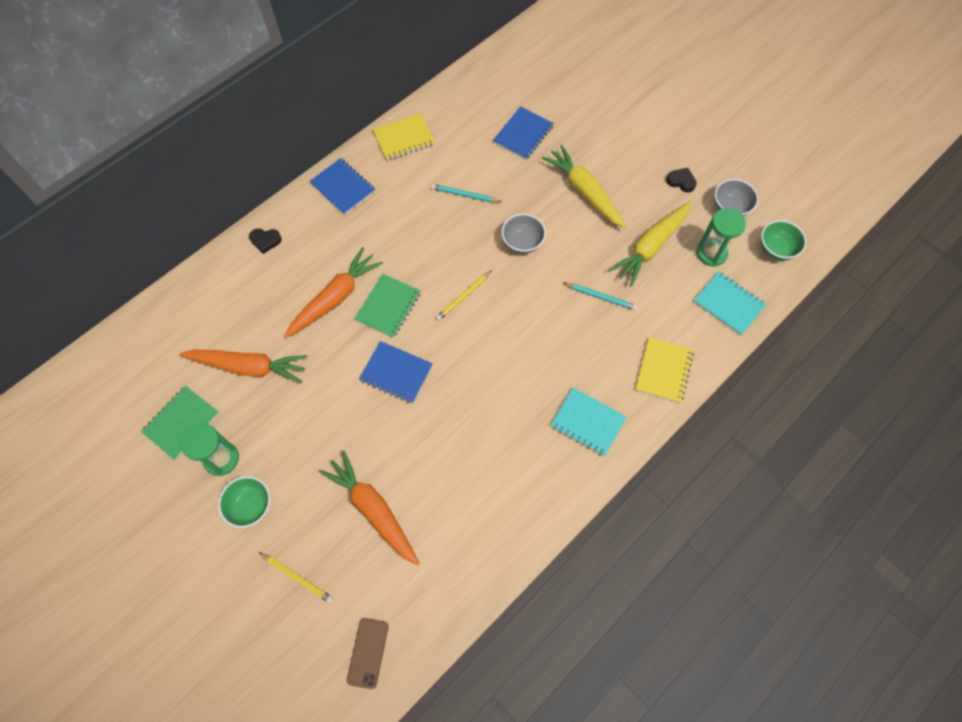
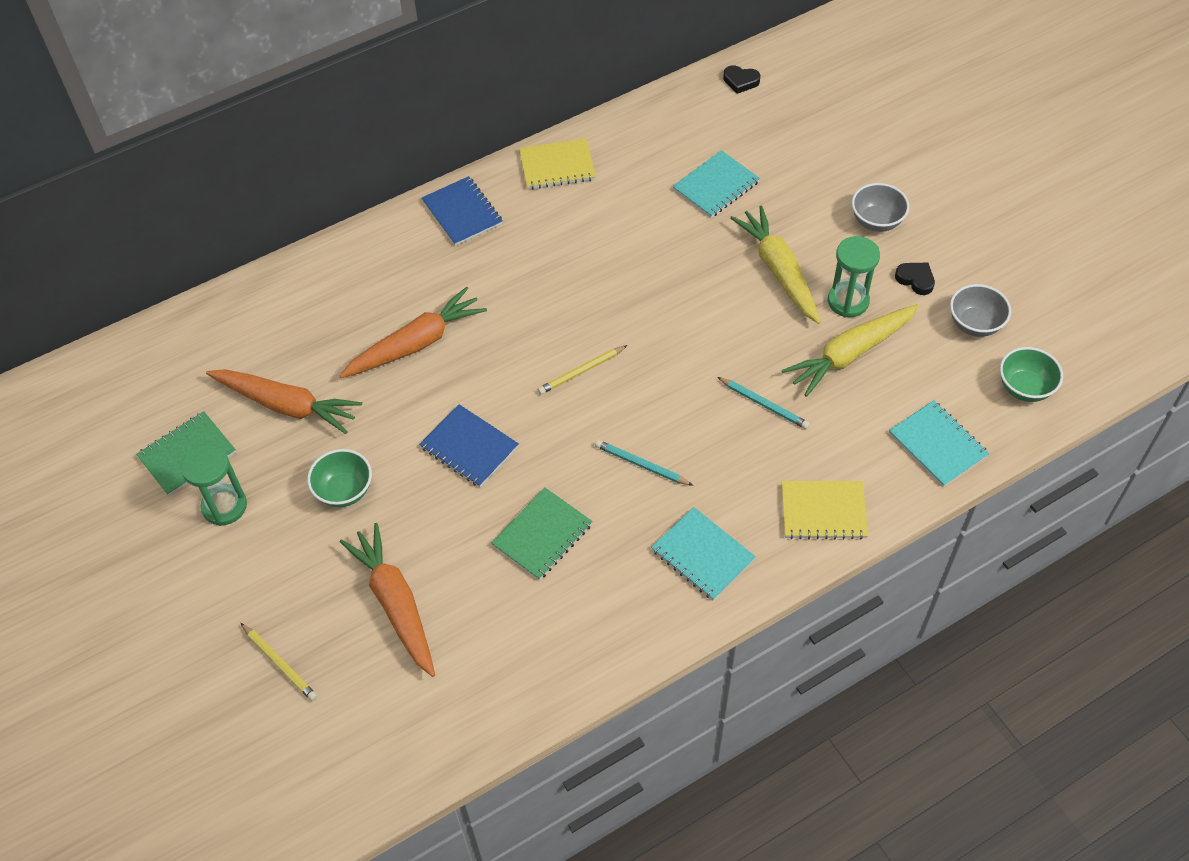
camera: 15 degrees right, 10 degrees down
green bowl [218,476,271,528] -> green bowl moved to [307,449,372,507]
black heart [249,228,281,254] -> black heart moved to [723,65,760,94]
brown phone [347,618,389,689] -> none
green notebook [354,274,421,338] -> green notebook moved to [491,487,593,580]
turquoise pencil [431,184,501,202] -> turquoise pencil moved to [595,440,693,486]
blue notebook [493,106,554,160] -> turquoise notebook [673,150,760,218]
grey bowl [501,213,546,254] -> grey bowl moved to [852,183,909,232]
yellow notebook [635,337,694,403] -> yellow notebook turned 60 degrees clockwise [781,481,868,540]
green hourglass [696,208,746,267] -> green hourglass moved to [828,236,880,318]

